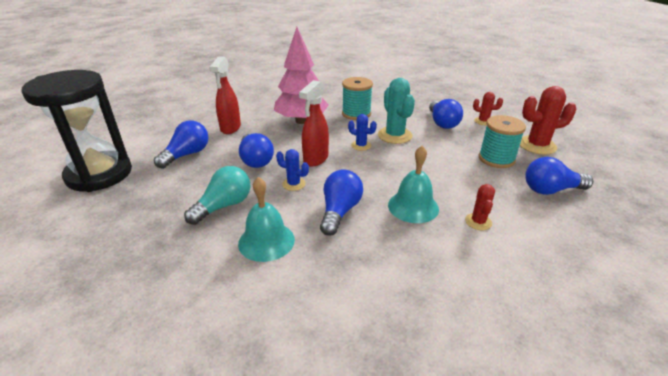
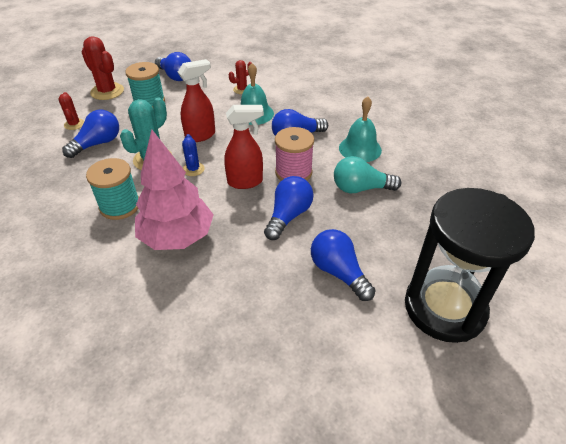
camera: 130 degrees left, 10 degrees up
blue light bulb [154,121,209,169] -> blue light bulb turned 60 degrees clockwise [311,229,376,301]
red spray bottle [209,56,241,134] -> red spray bottle moved to [178,59,215,142]
blue cactus [276,149,309,191] -> pink spool [275,127,314,181]

